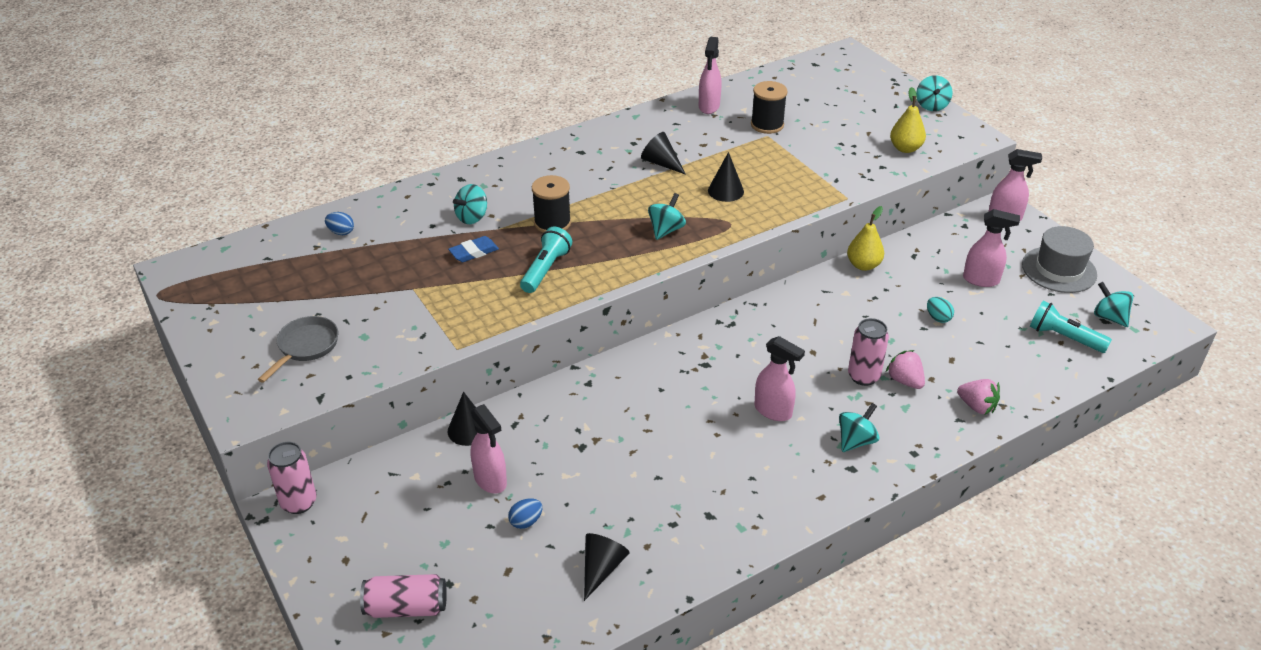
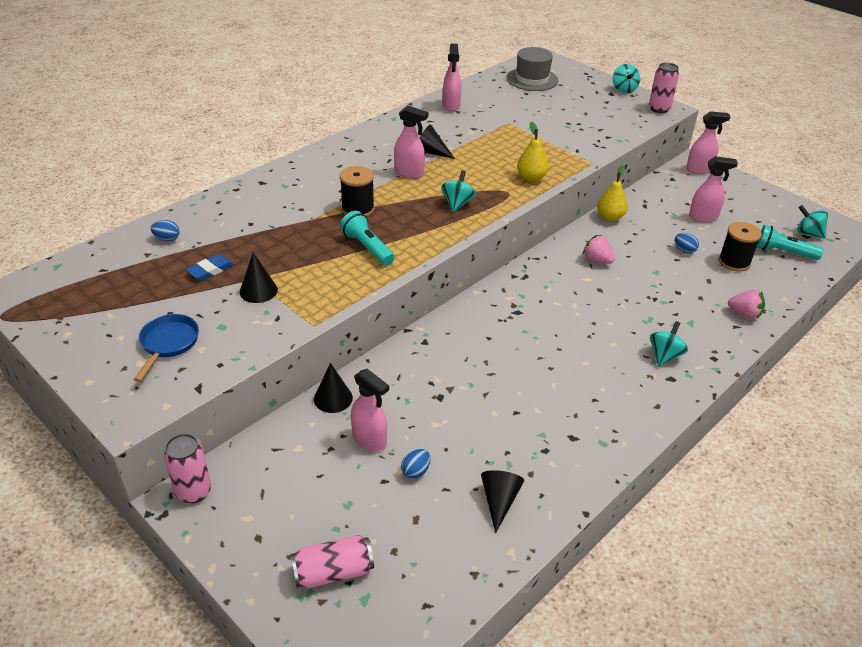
camera: 15 degrees left, 0 degrees up
grey pan [258,316,338,383] -> blue pan [133,314,199,382]
blue eraser [448,236,499,262] -> blue eraser moved to [186,254,234,281]
turquoise spinning top [453,184,487,224] -> none
turquoise flashlight [520,227,572,293] -> turquoise flashlight turned 45 degrees counterclockwise [340,211,395,266]
black cone [708,152,744,202] -> black cone moved to [239,252,278,303]
black spool [751,81,788,134] -> black spool moved to [719,222,762,272]
pink spray bottle [754,336,805,421] -> pink spray bottle moved to [394,105,428,178]
pink can [848,318,889,386] -> pink can moved to [649,63,679,113]
pink strawberry [886,350,925,389] -> pink strawberry moved to [583,235,615,264]
yellow pear [890,87,926,153] -> yellow pear moved to [517,122,549,182]
turquoise egg [927,297,954,323] -> blue egg [675,233,699,253]
grey hat [1022,226,1097,293] -> grey hat moved to [506,47,558,91]

